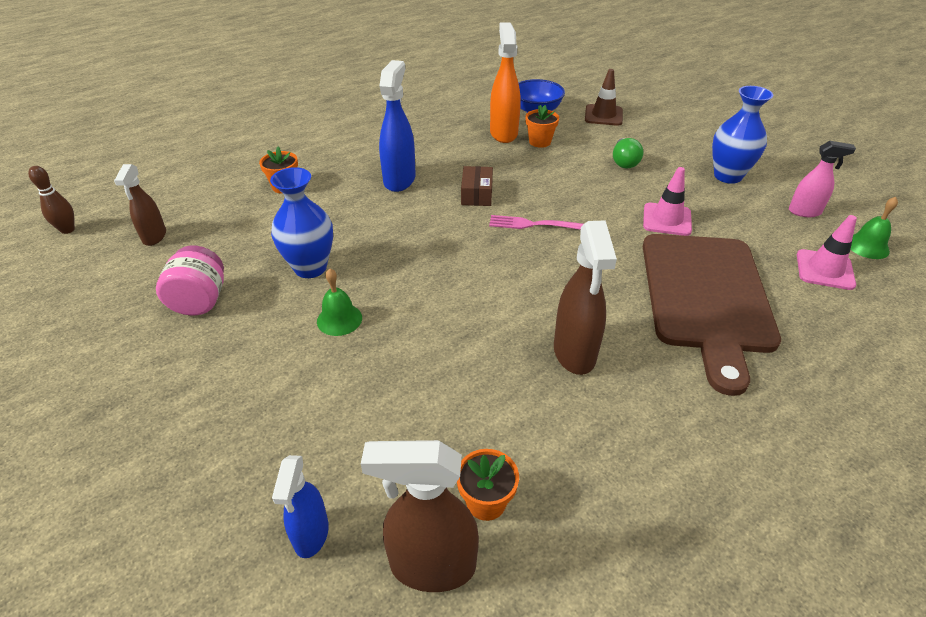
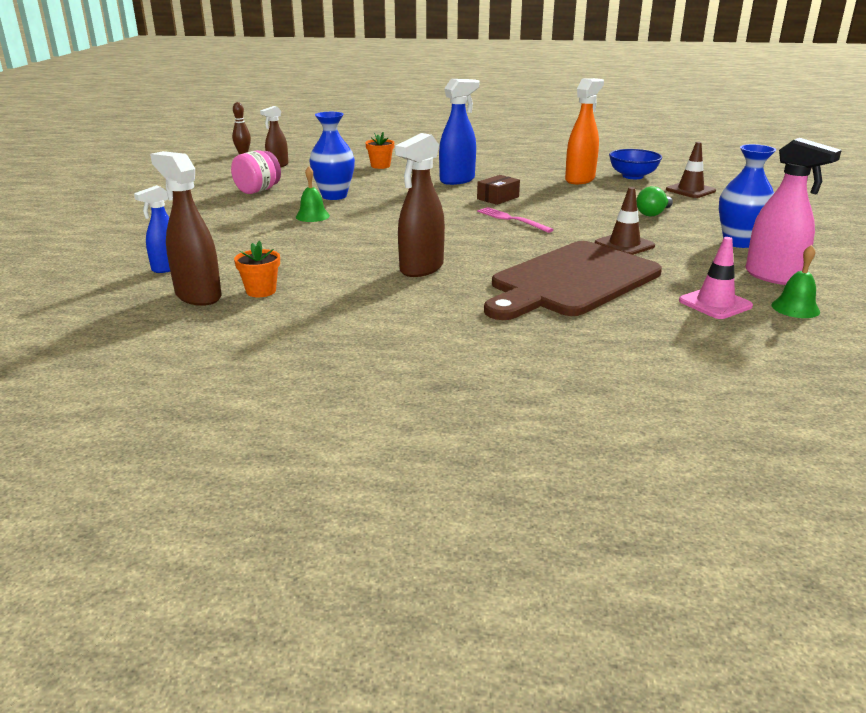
camera: 40 degrees right, 15 degrees down
orange flower pot [525,105,559,148] -> none
pink traffic cone [643,167,692,236] -> brown traffic cone [595,187,655,255]
pink spray bottle [789,141,856,217] -> pink spray bottle [746,138,842,285], size x1.59

